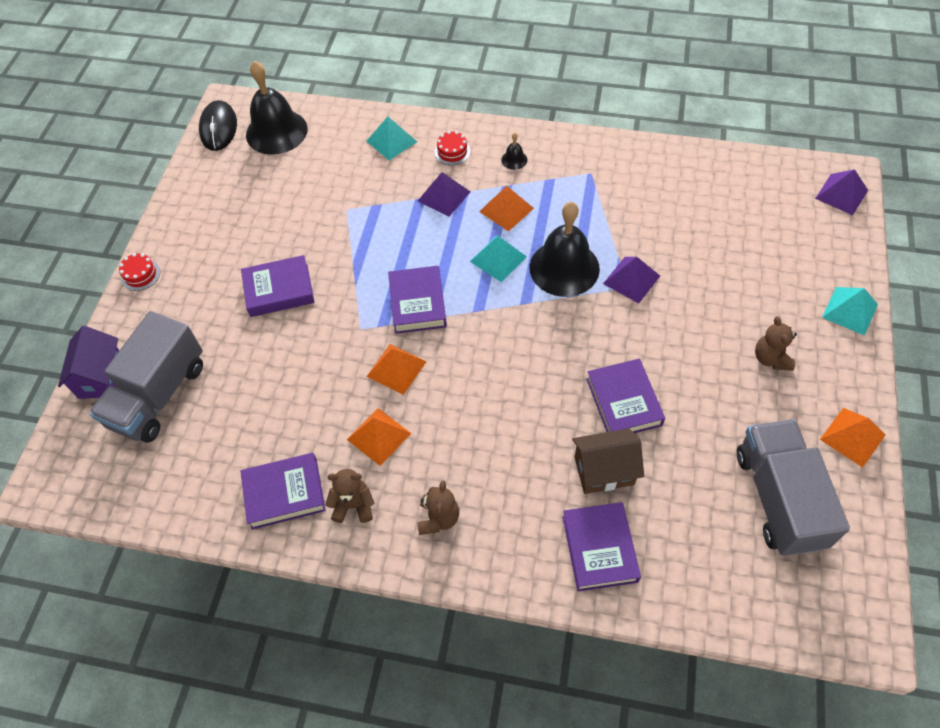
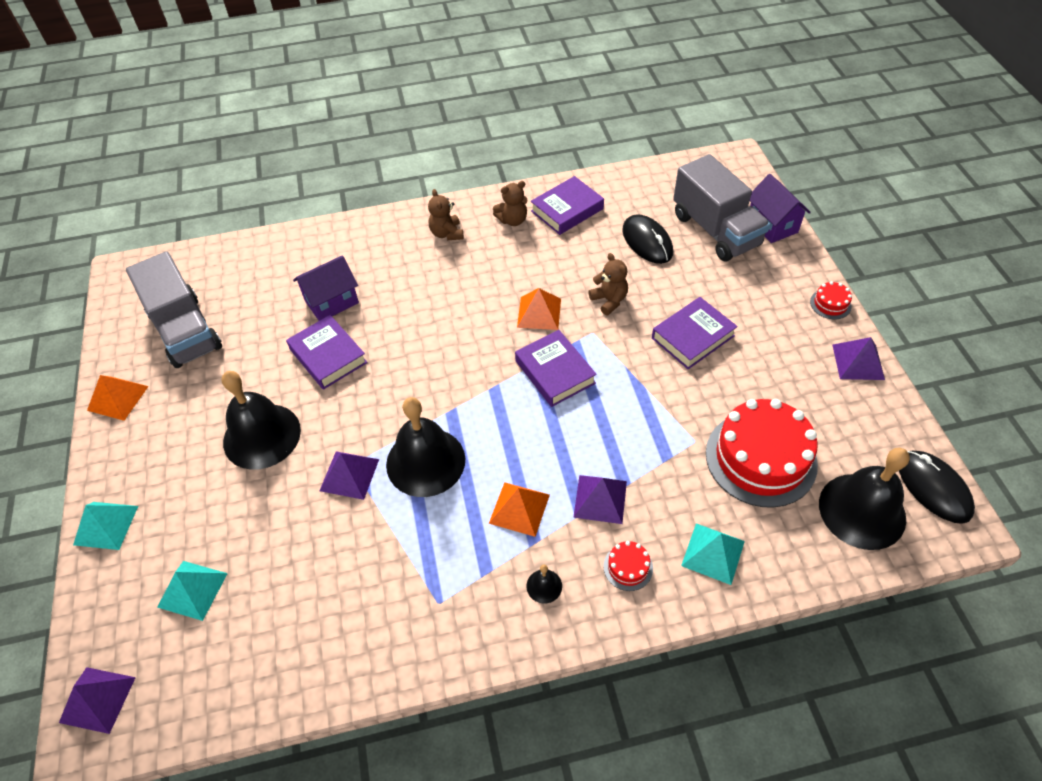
camera: 155 degrees right, 5 degrees down
grey truck [89,311,203,443] -> grey truck turned 150 degrees clockwise [673,154,770,261]
orange pyramid [347,408,411,466] -> none
turquoise pyramid [470,236,527,282] -> turquoise pyramid moved to [157,561,228,621]
purple book [562,502,641,592] -> none
brown house [572,428,644,494] -> purple house [293,255,359,321]
brown teddy bear [755,316,797,371] -> brown teddy bear moved to [588,253,628,315]
none -> black bell [222,371,301,470]
none -> black mouse [622,214,673,264]
none -> red cake [706,399,818,508]
none -> purple pyramid [833,337,885,380]

